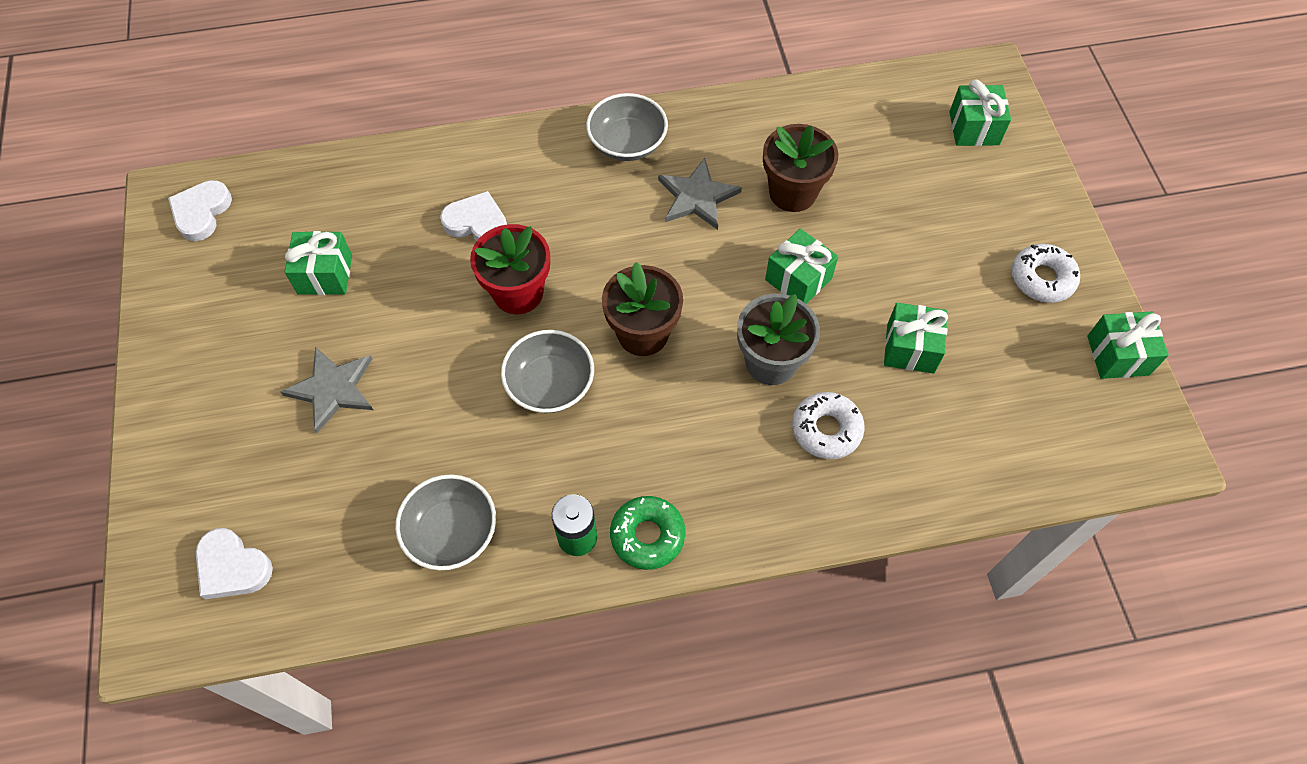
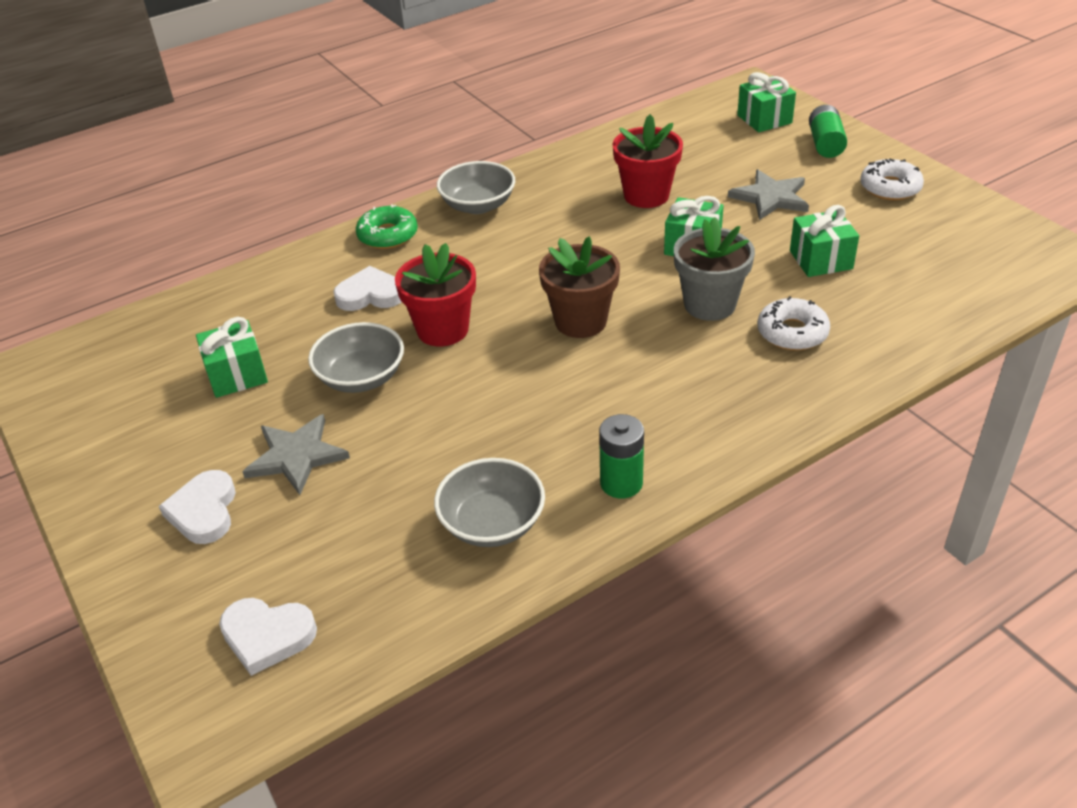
camera: 20 degrees left, 20 degrees down
white heart [168,180,232,241] -> white heart moved to [159,470,236,544]
grey bowl [501,330,594,413] -> grey bowl moved to [308,322,404,393]
green donut [610,496,686,570] -> green donut moved to [356,204,418,249]
grey star [658,158,742,230] -> grey star moved to [728,169,809,220]
brown flower pot [763,124,838,212] -> red flower pot [613,114,683,208]
green gift [1087,311,1169,379] -> none
none -> green battery [809,105,847,158]

